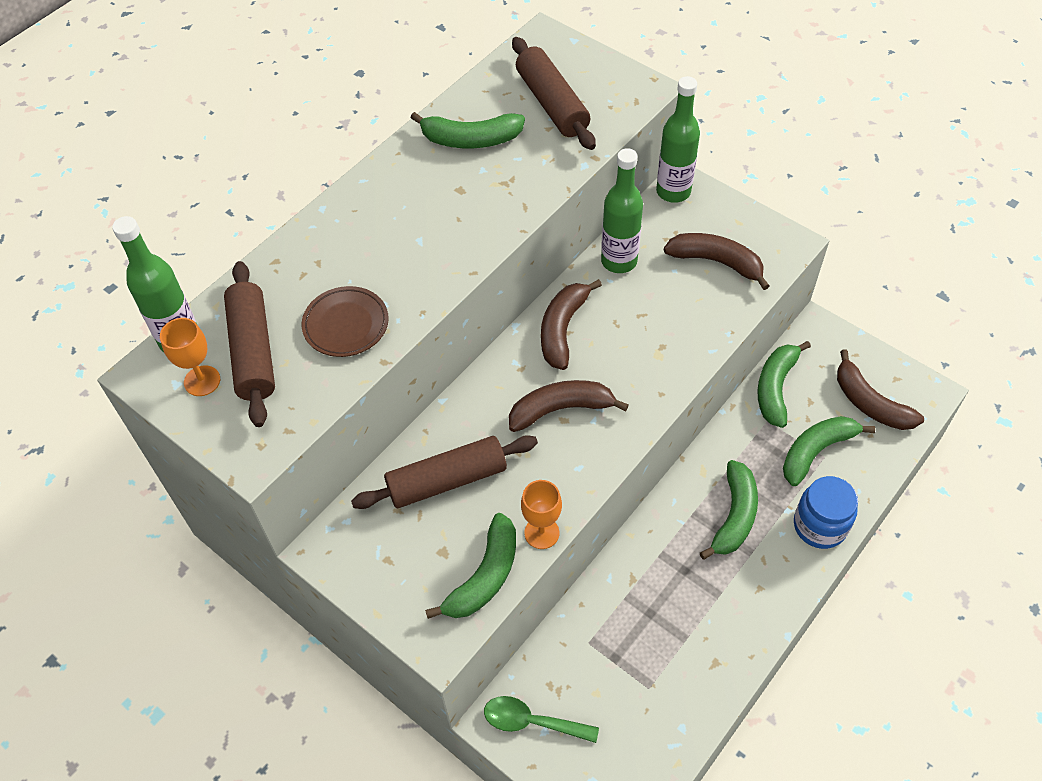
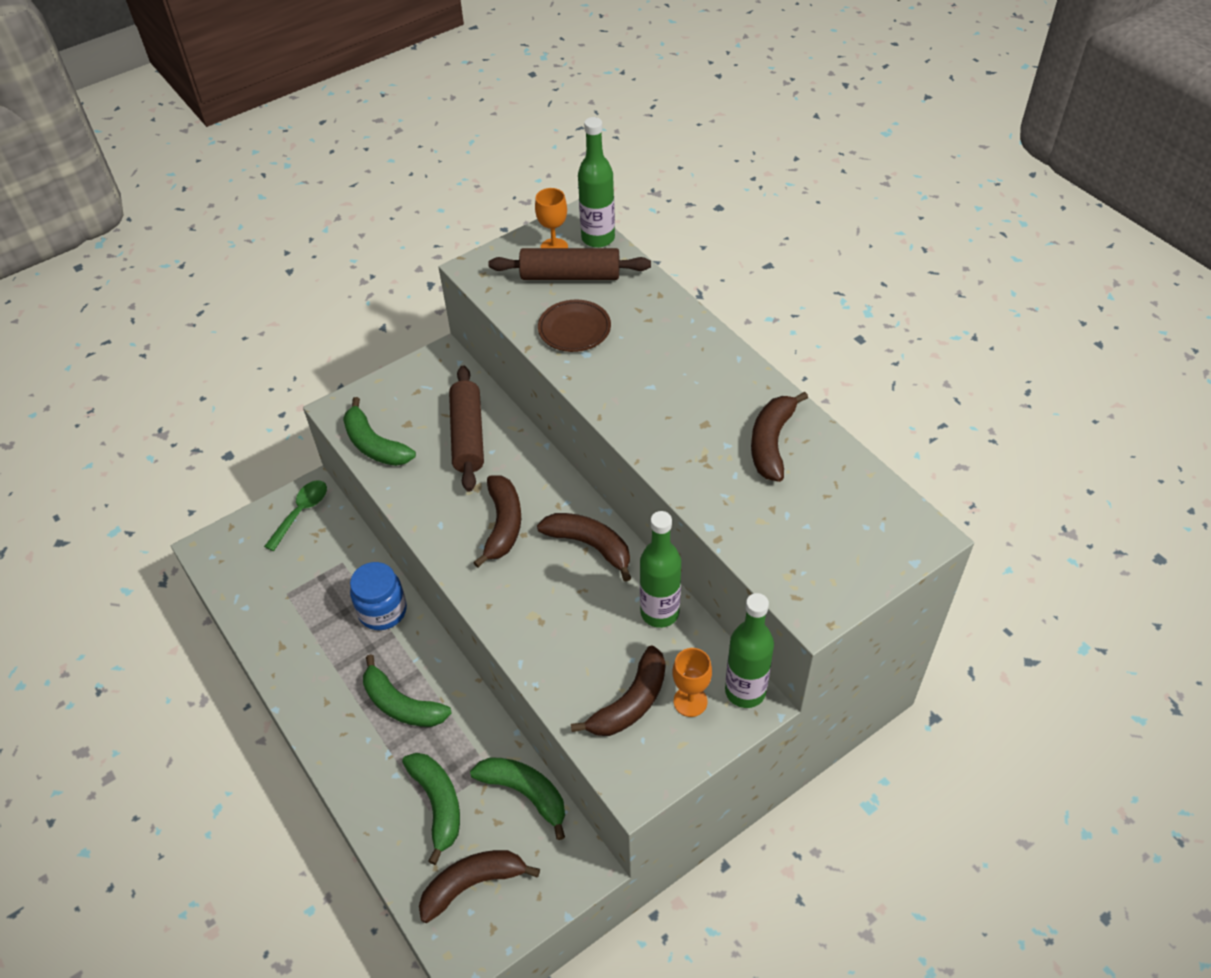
camera: 105 degrees right, 5 degrees down
green banana [411,112,525,149] -> brown banana [751,392,808,482]
brown rolling pin [512,37,596,150] -> none
orange goblet [521,480,562,549] -> orange goblet moved to [673,648,712,717]
blue jar [794,476,858,549] -> blue jar moved to [350,562,407,630]

